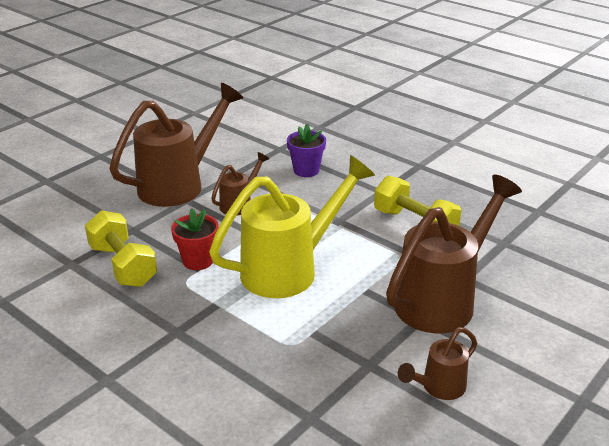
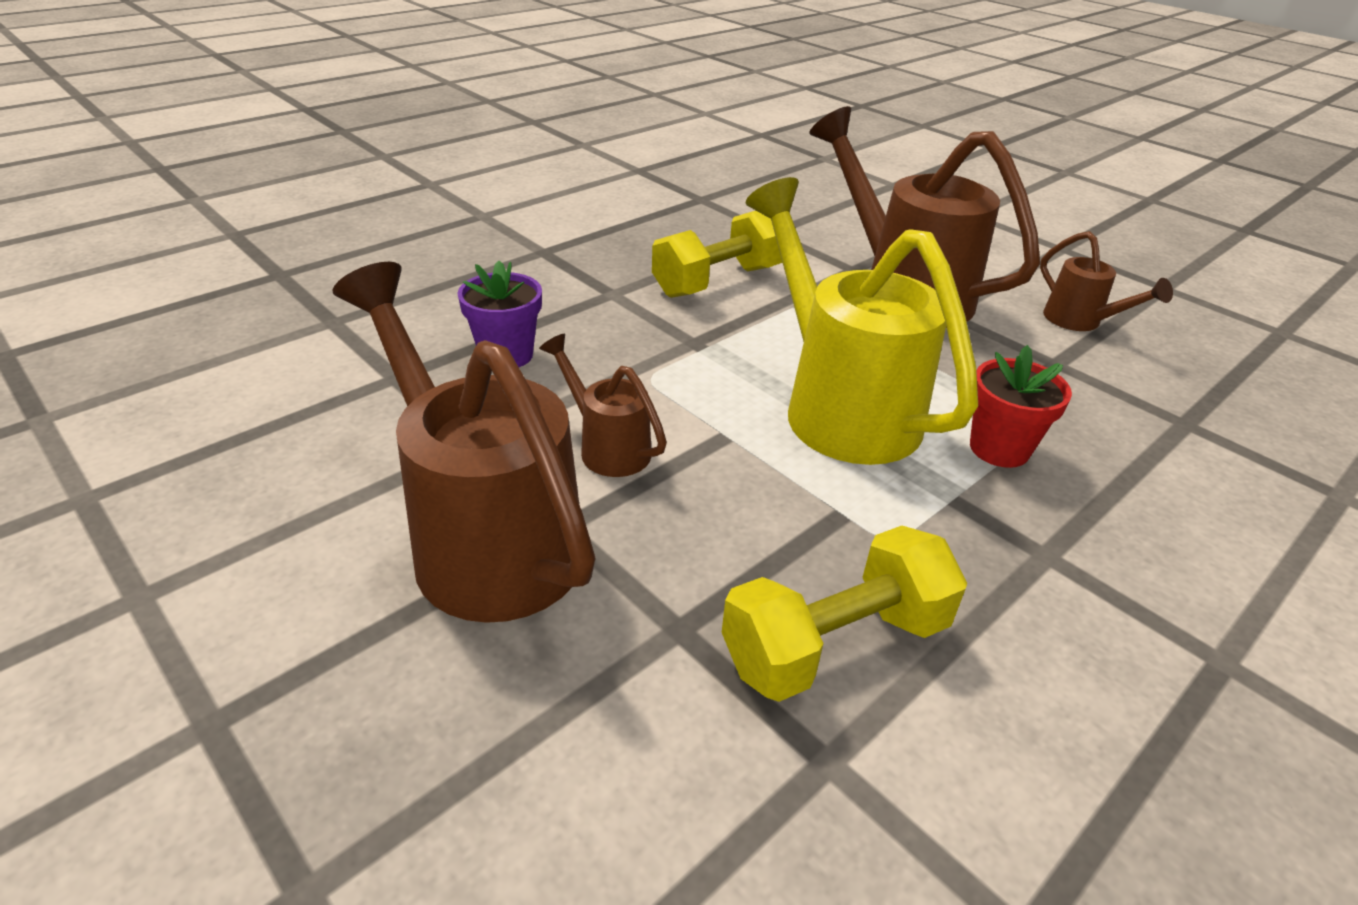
camera: 85 degrees left, 5 degrees up
red flower pot [171,209,219,270] -> red flower pot moved to [970,345,1072,468]

